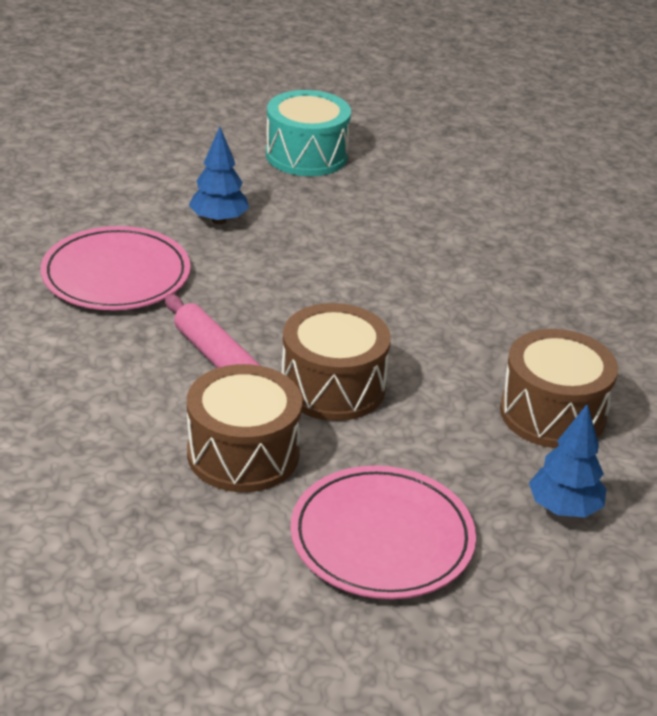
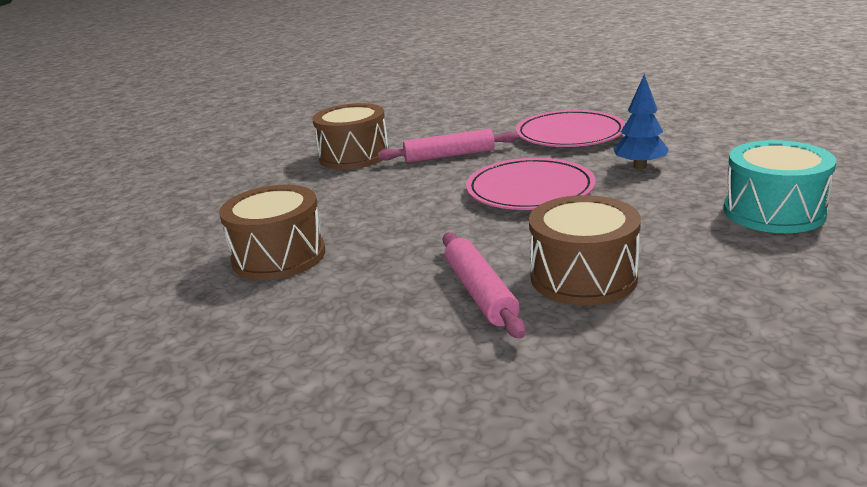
camera: 120 degrees right, 10 degrees down
brown drum [282,303,391,421] -> brown drum moved to [529,195,641,305]
pink plate [290,466,476,599] -> pink plate moved to [466,158,596,210]
blue tree [529,404,606,517] -> none
none -> pink rolling pin [443,232,526,338]

